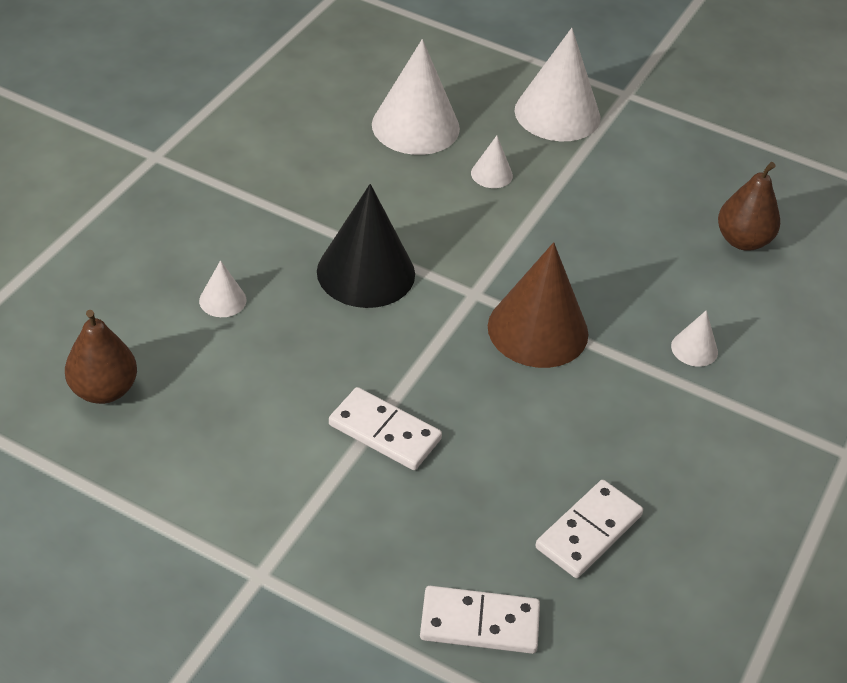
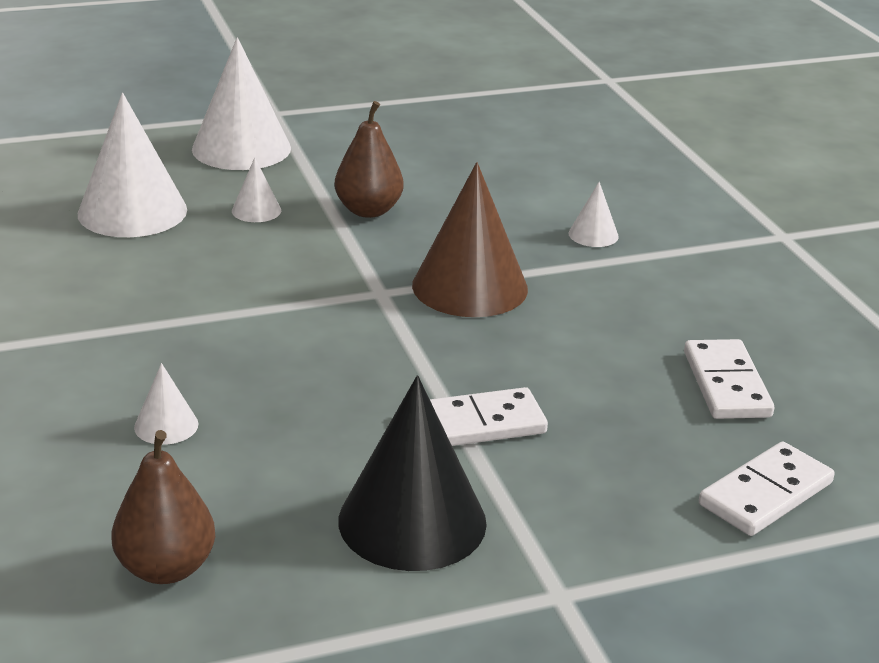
camera: 45 degrees left, 15 degrees down
black cone [317,184,415,308] -> black cone moved to [338,375,487,571]
brown pear [718,162,780,251] -> brown pear moved to [334,101,404,218]

